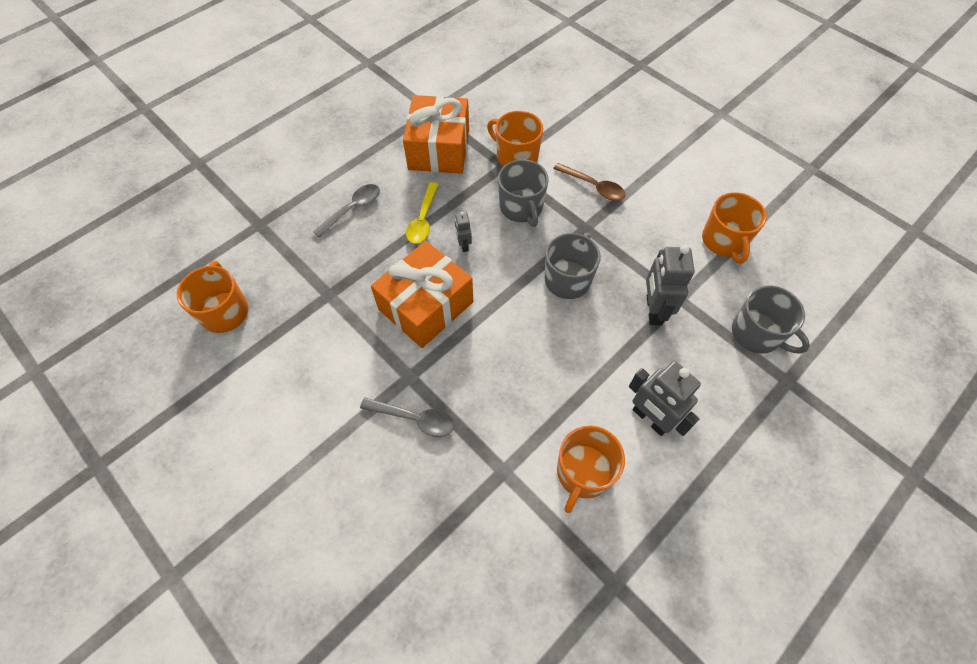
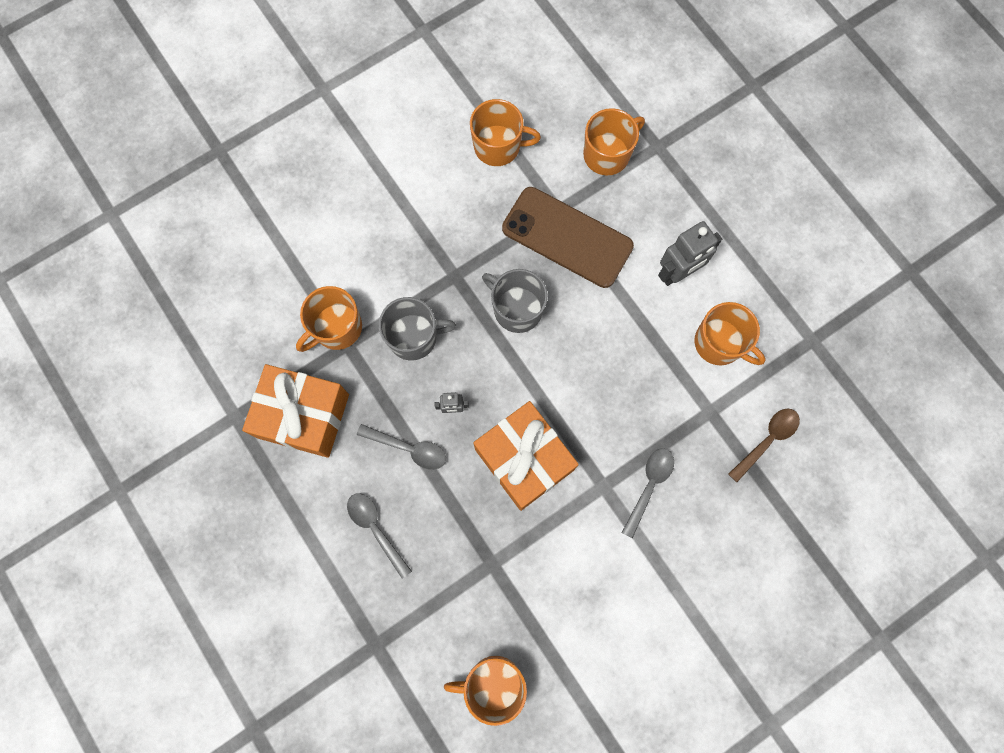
camera: 80 degrees left, 15 degrees up
yellow spoon [406,182,439,244] -> grey spoon [357,424,446,470]
brown spoon [553,163,625,201] -> brown spoon moved to [728,409,800,482]
grey robot [646,245,695,325] -> brown phone [502,187,634,288]
grey mug [732,285,810,354] -> orange mug [583,108,645,175]

